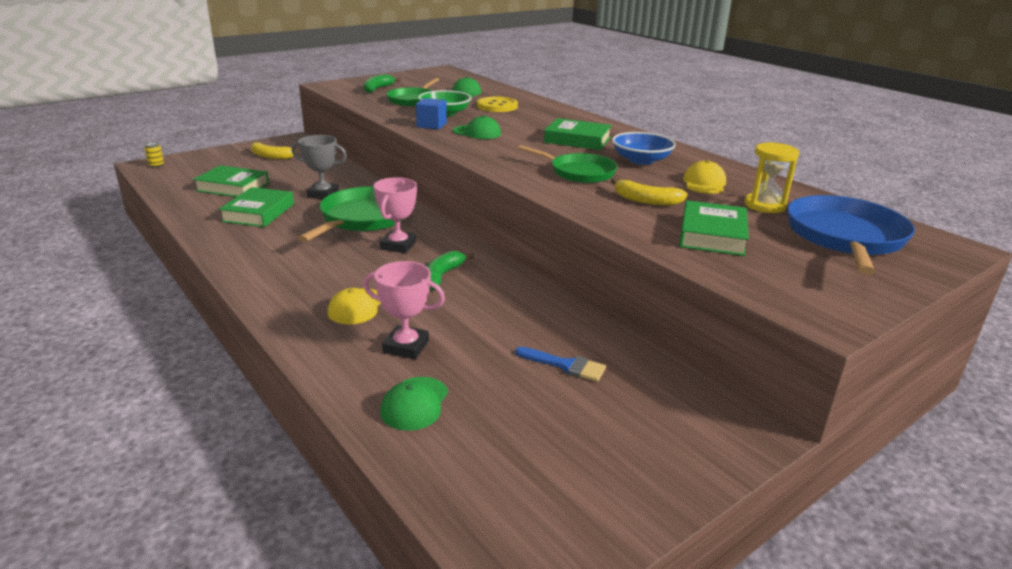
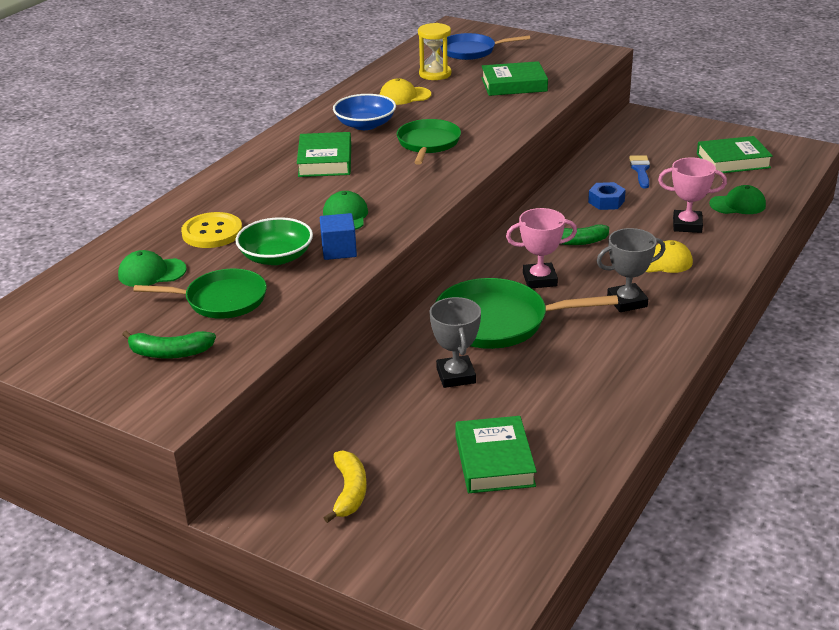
camera: 110 degrees left, 5 degrees up
yellow can [145,142,164,167] -> none
green book [219,187,294,227] -> green book moved to [697,136,773,173]
pink trophy [363,261,445,359] -> pink trophy turned 75 degrees counterclockwise [658,158,727,233]
yellow banana [611,178,688,206] -> none
blue pan [787,195,915,275] -> blue pan [441,33,530,60], size x0.66
none -> blue nut [588,182,626,210]
none -> grey trophy [597,228,665,312]

